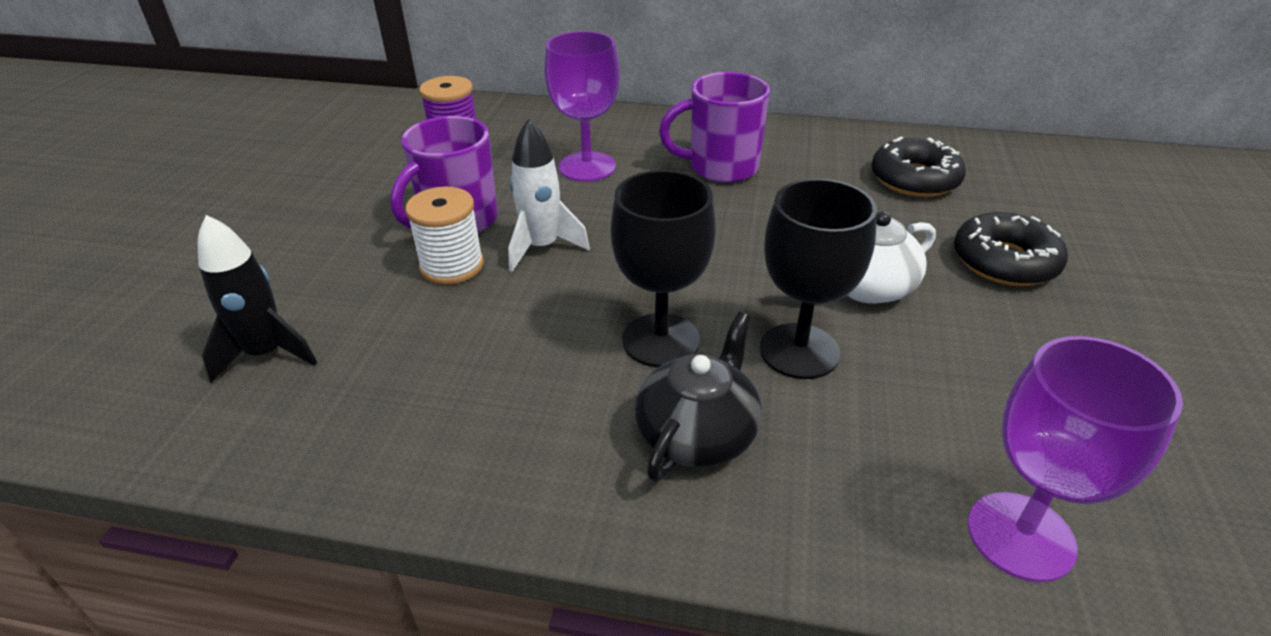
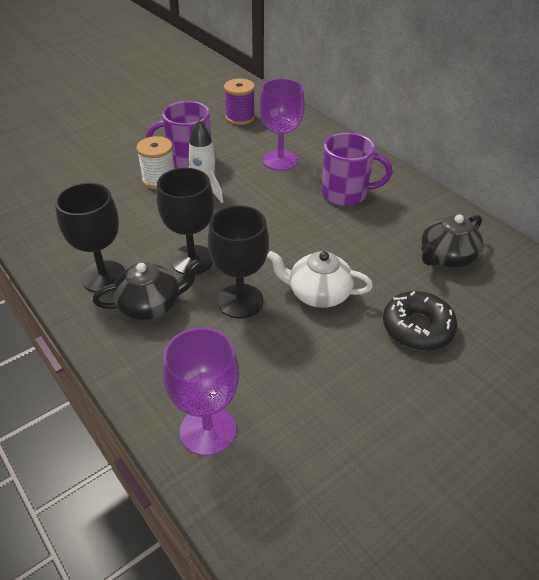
camera: 40 degrees right, 5 degrees up
black rocket [198,215,317,383] -> none
purple mug [659,72,770,183] -> purple mug turned 150 degrees clockwise [322,133,392,206]
black donut [871,137,966,197] -> black teapot [421,214,484,268]
none -> black goblet [55,183,125,292]

